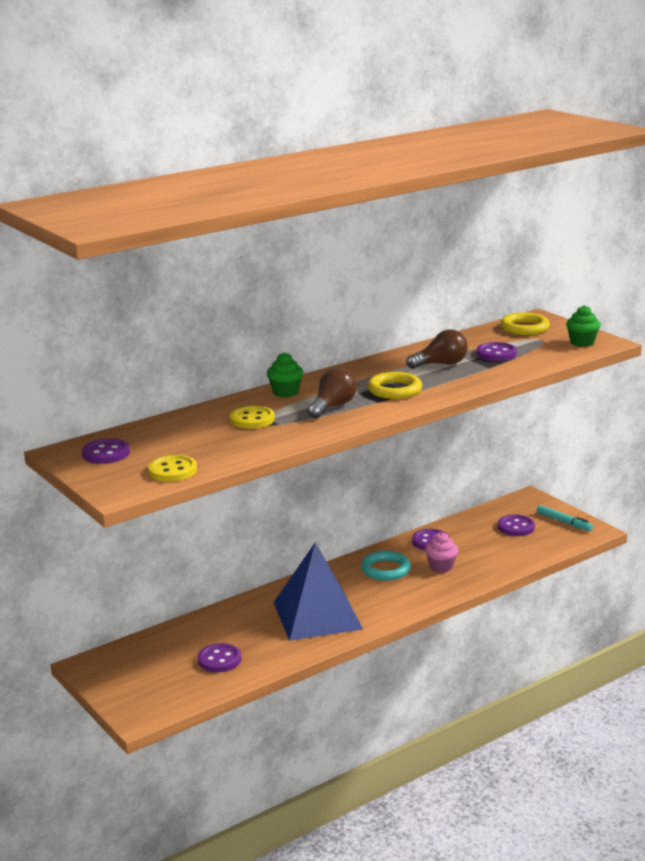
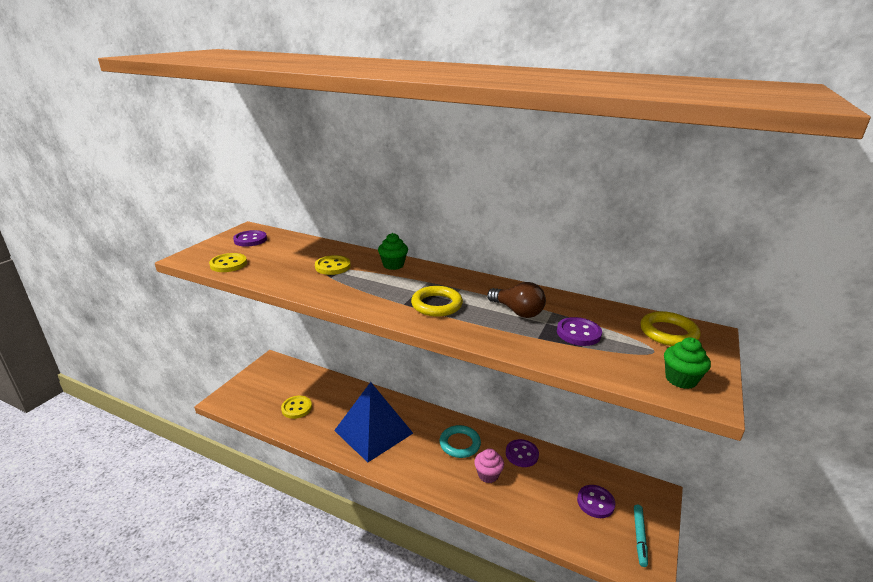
camera: 60 degrees right, 5 degrees up
purple button [198,643,241,672] -> yellow button [281,396,312,419]
brown light bulb [307,367,357,418] -> none

